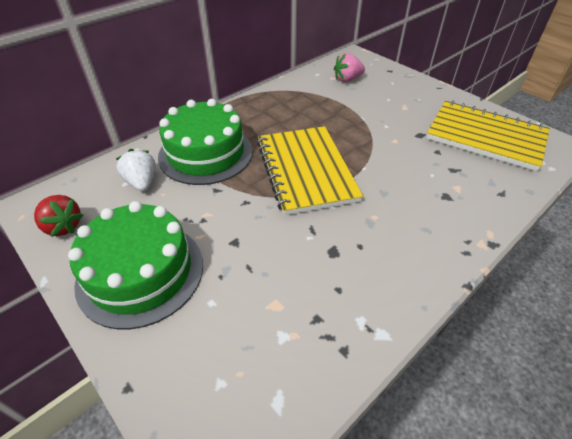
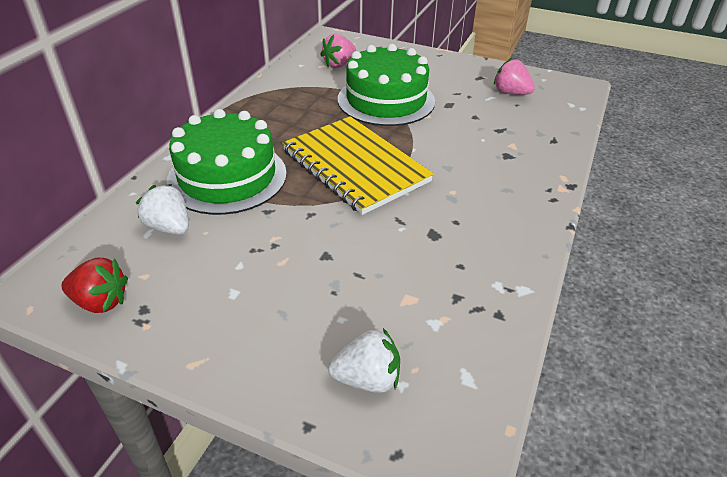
camera: 25 degrees left, 5 degrees down
green cake [68,201,203,329] -> green cake moved to [338,44,435,126]
yellow notebook [426,101,550,171] -> pink strawberry [494,58,535,95]
none -> white strawberry [328,328,400,393]

